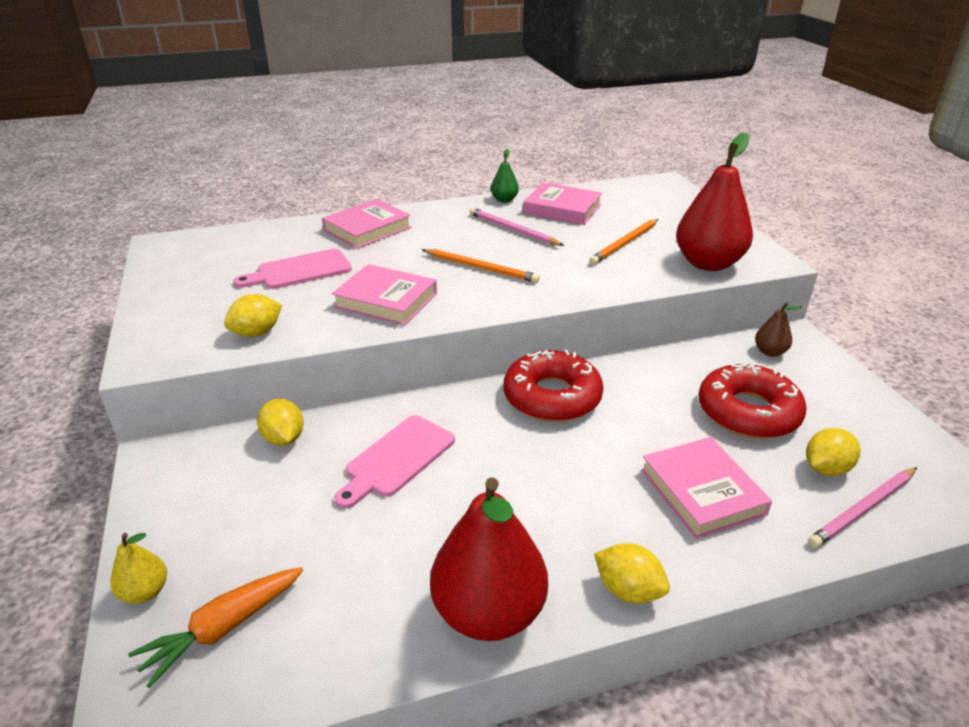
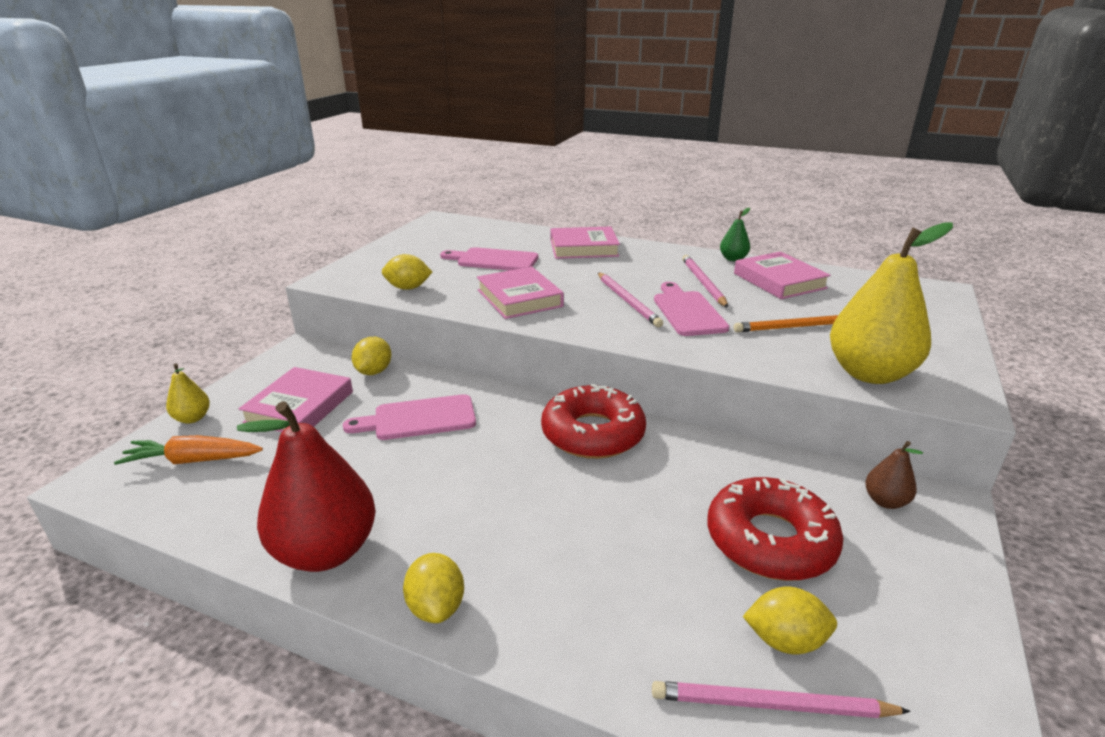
camera: 40 degrees right, 5 degrees down
orange pencil [422,249,540,283] -> pink pencil [598,272,663,327]
pink book [641,437,772,539] -> pink book moved to [239,367,353,432]
red pear [676,133,753,271] -> yellow pear [830,222,953,384]
none -> pink cutting board [654,282,730,336]

